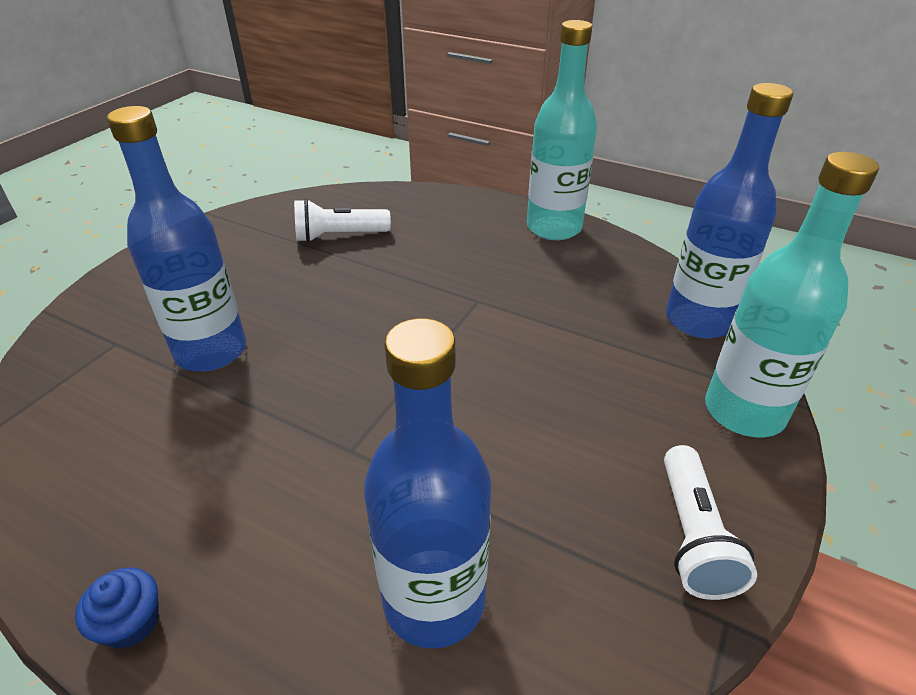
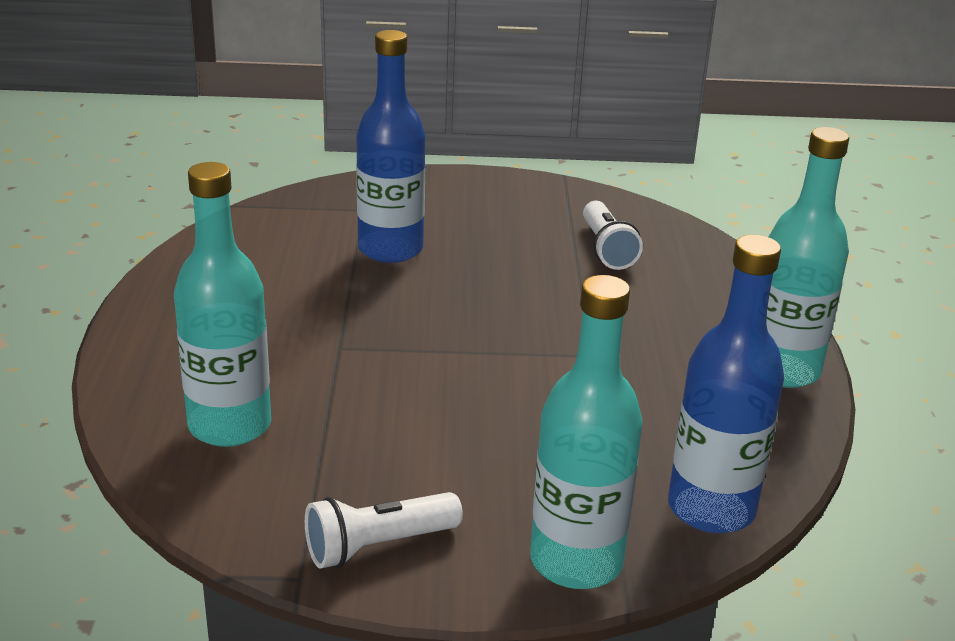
camera: 60 degrees right, 10 degrees down
blue cupcake [75,567,159,649] -> none
white flashlight [294,199,391,242] -> white flashlight turned 150 degrees counterclockwise [583,201,643,270]
blue bottle [364,318,491,649] -> turquoise bottle [174,162,271,447]

